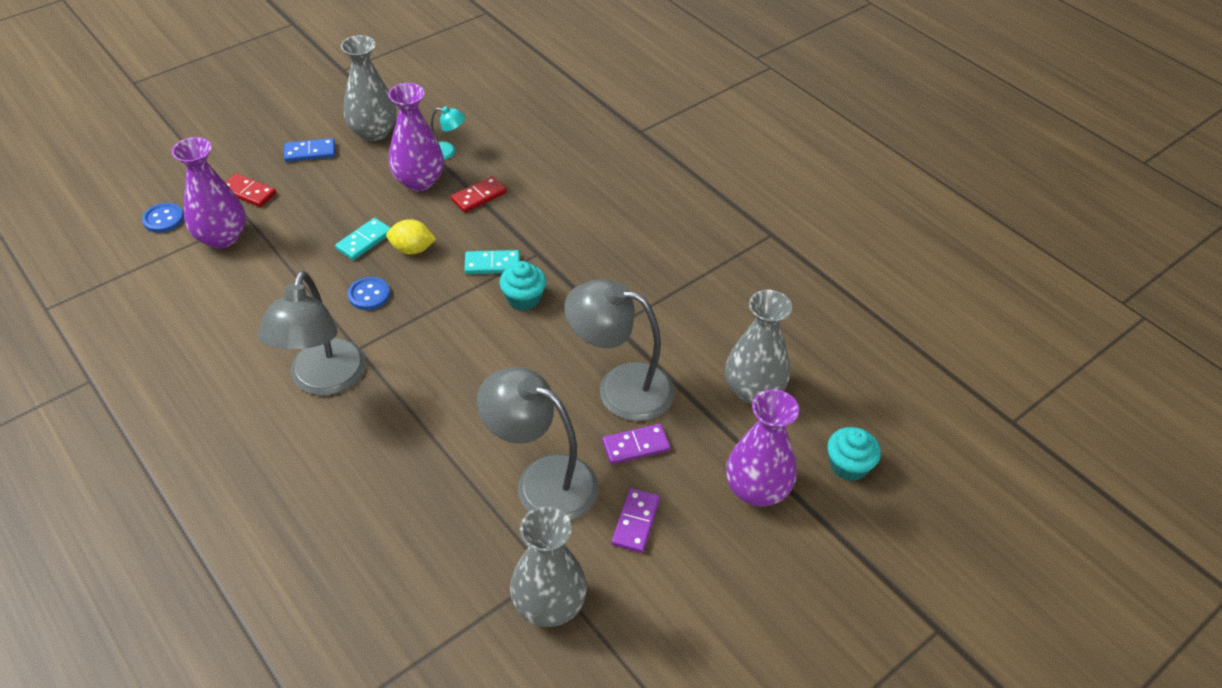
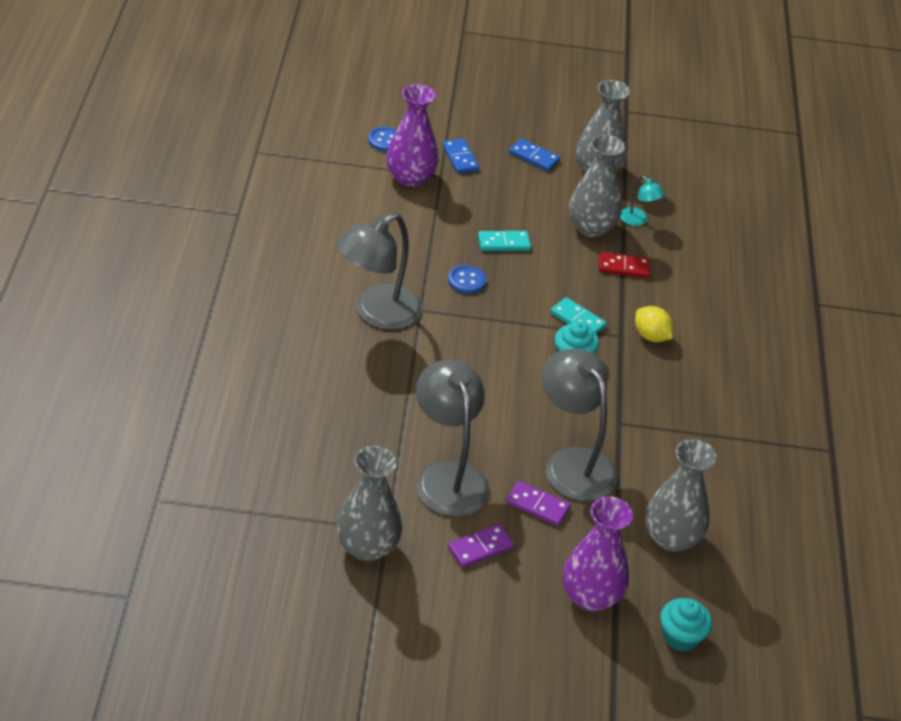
camera: 40 degrees right, 5 degrees down
red domino [225,173,276,207] -> blue domino [442,139,480,174]
yellow lemon [386,219,436,254] -> yellow lemon moved to [635,306,673,342]
purple vase [388,83,444,191] -> grey vase [569,135,625,237]

